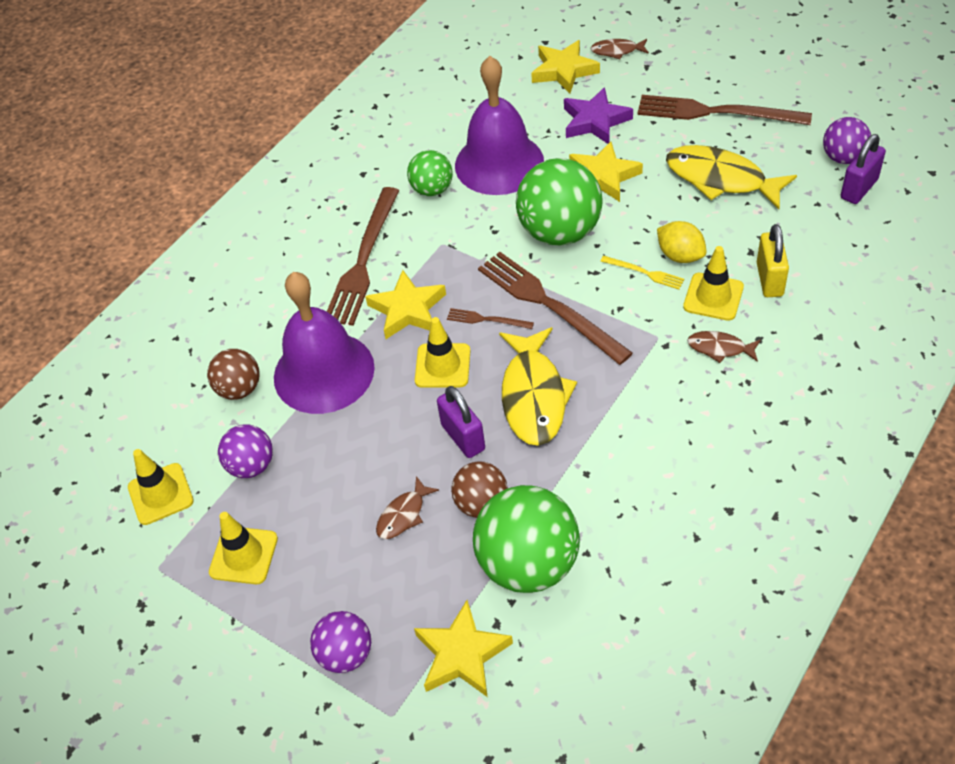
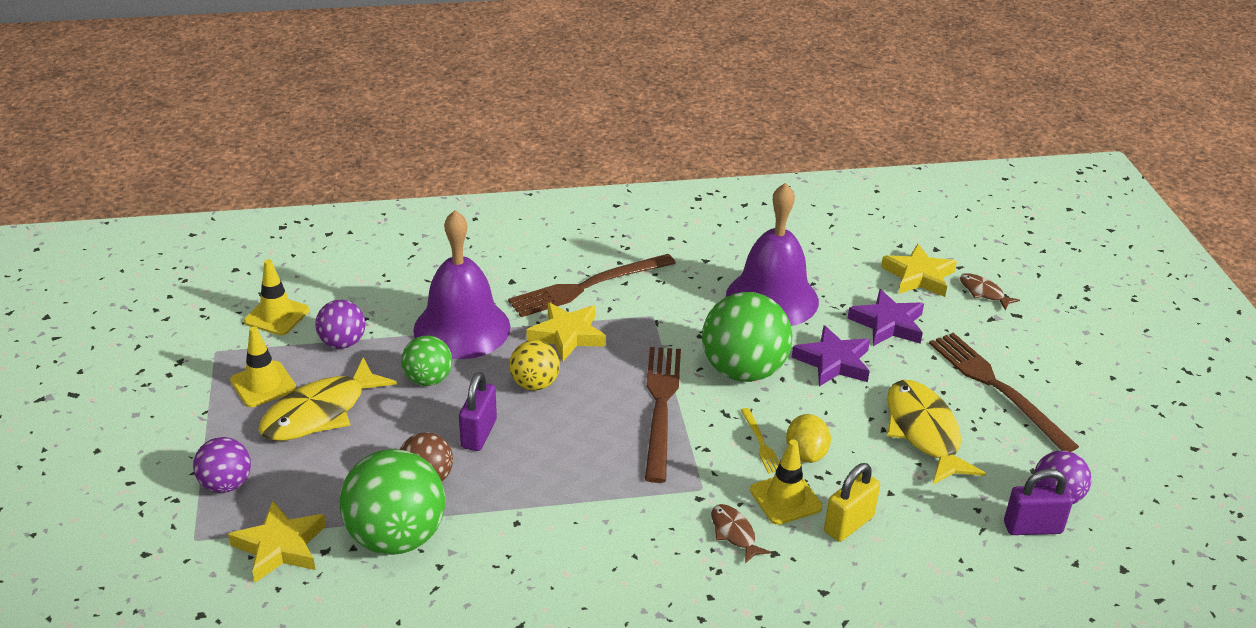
camera: 40 degrees right, 15 degrees down
brown ball [207,349,260,400] -> none
brown fish [376,476,439,539] -> none
green ball [407,150,453,196] -> green ball moved to [401,336,452,386]
yellow traffic cone [415,317,470,388] -> yellow ball [509,340,560,391]
brown fork [447,308,534,329] -> none
yellow fish [499,327,577,446] -> yellow fish moved to [258,357,397,441]
yellow star [569,141,643,202] -> purple star [792,325,870,386]

